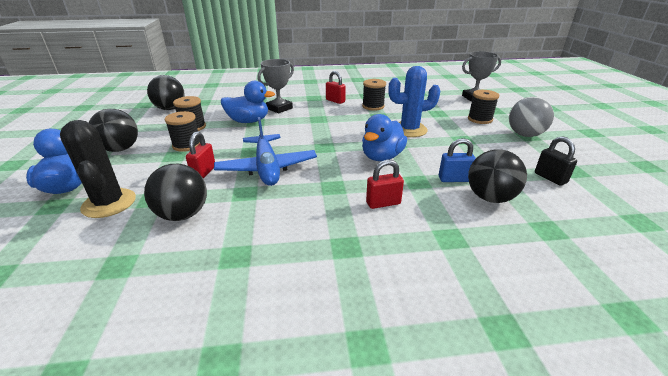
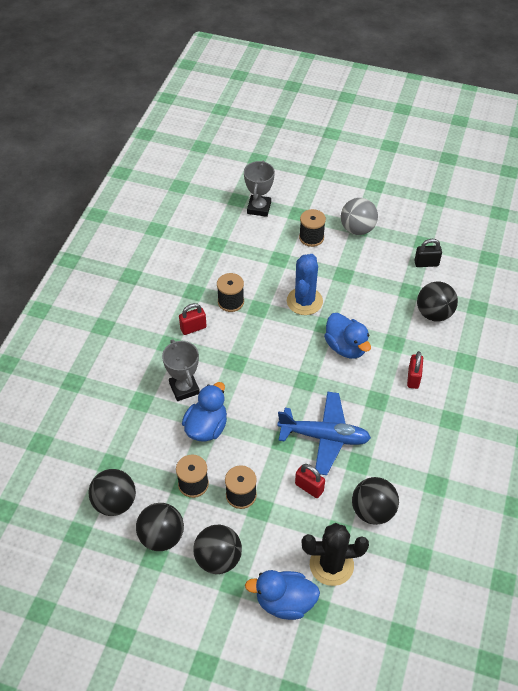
camera: 65 degrees left, 20 degrees up
blue padlock [439,138,476,182] -> none
none -> black ball [136,503,184,551]

